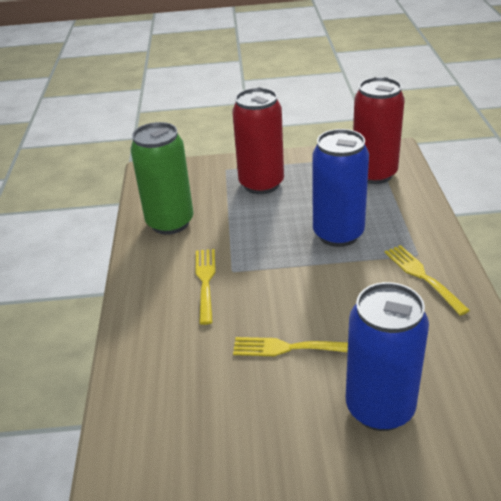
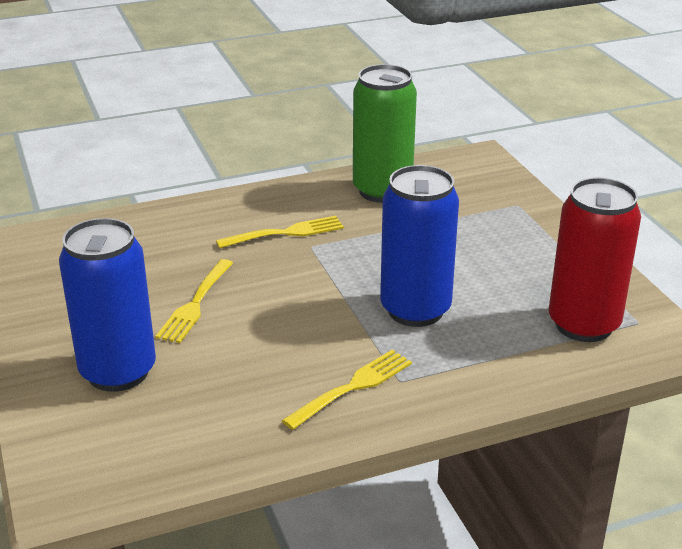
camera: 70 degrees right, 5 degrees down
red can [232,88,284,194] -> none
yellow fork [233,337,348,356] -> yellow fork turned 150 degrees counterclockwise [155,259,233,343]

